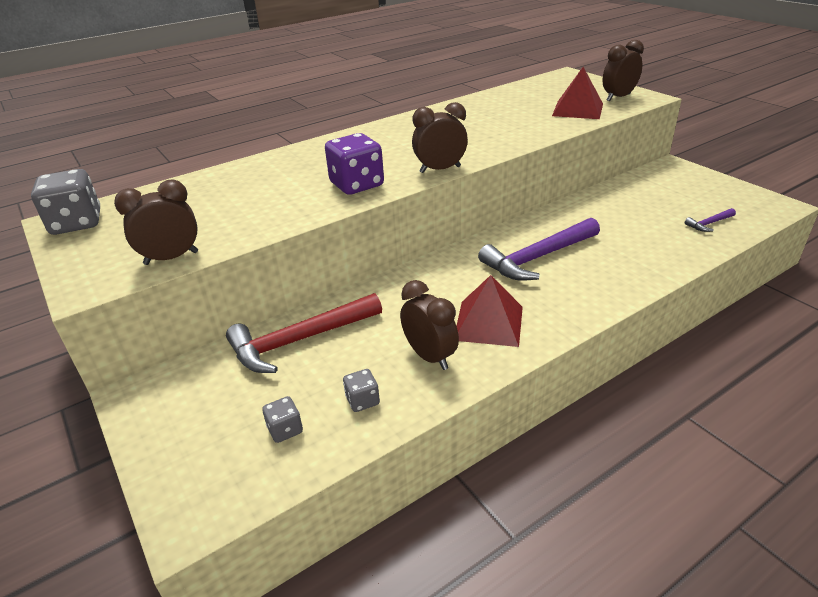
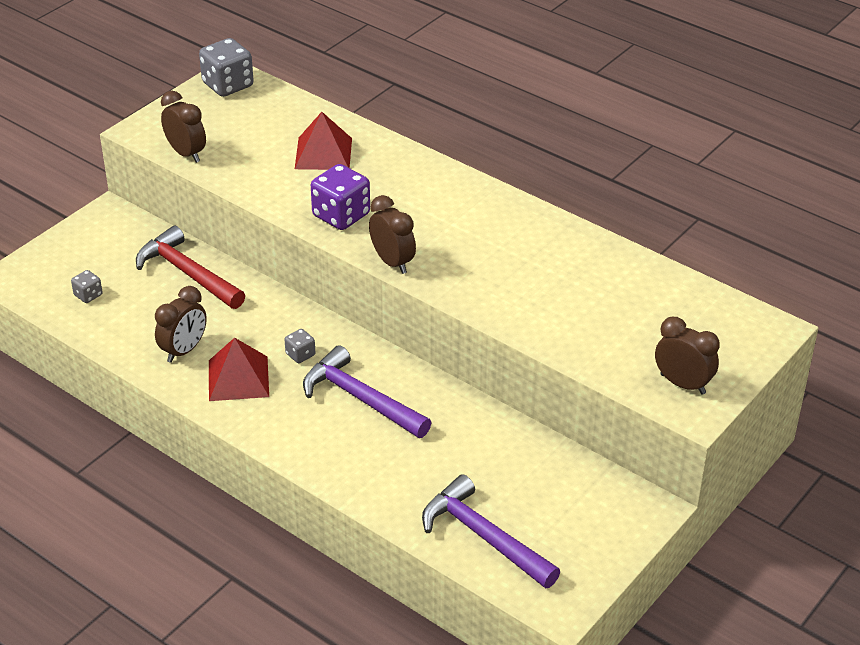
camera: 70 degrees right, 5 degrees up
grey dice [343,369,380,412] -> grey dice moved to [284,329,315,363]
red pyramid [552,67,603,119] -> red pyramid moved to [295,112,352,170]
purple hammer [685,208,736,232] -> purple hammer [422,474,560,589], size x2.25

